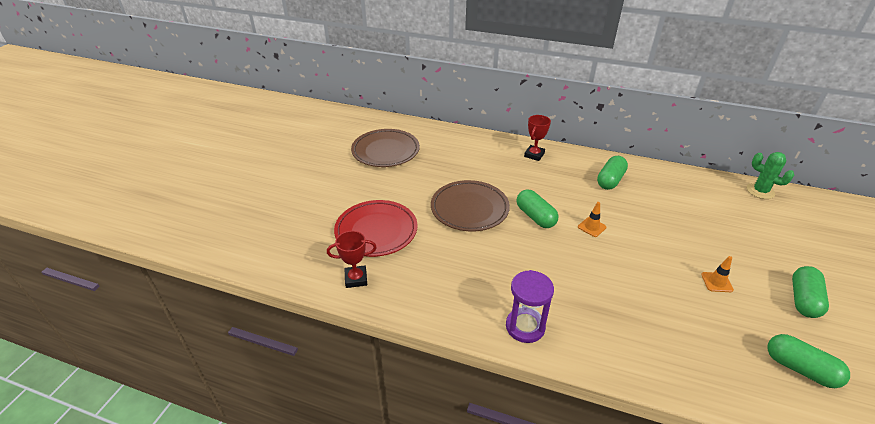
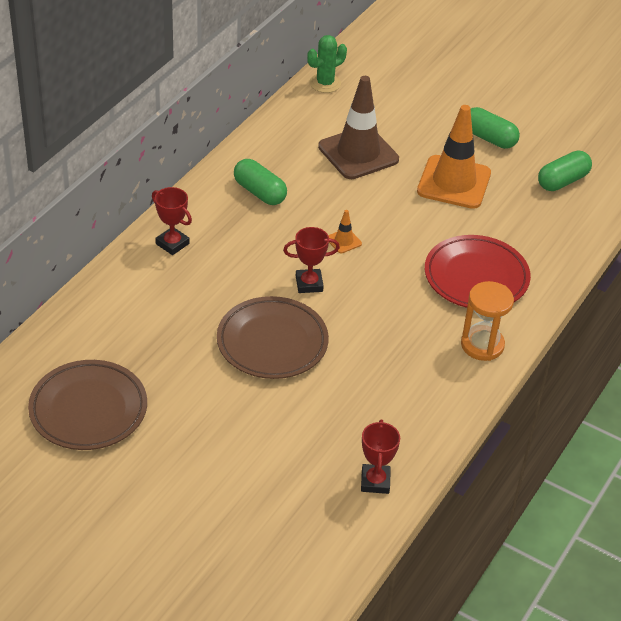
camera: 80 degrees left, 5 degrees up
red plate [334,200,418,257] -> red plate moved to [425,235,531,308]
purple hourglass [506,270,554,343] -> orange hourglass [461,281,514,361]
green capsule [517,189,559,228] -> red trophy [283,227,340,293]
orange traffic cone [701,256,734,292] -> orange traffic cone [417,105,491,209], size x2.43
none -> brown traffic cone [318,76,399,179]

